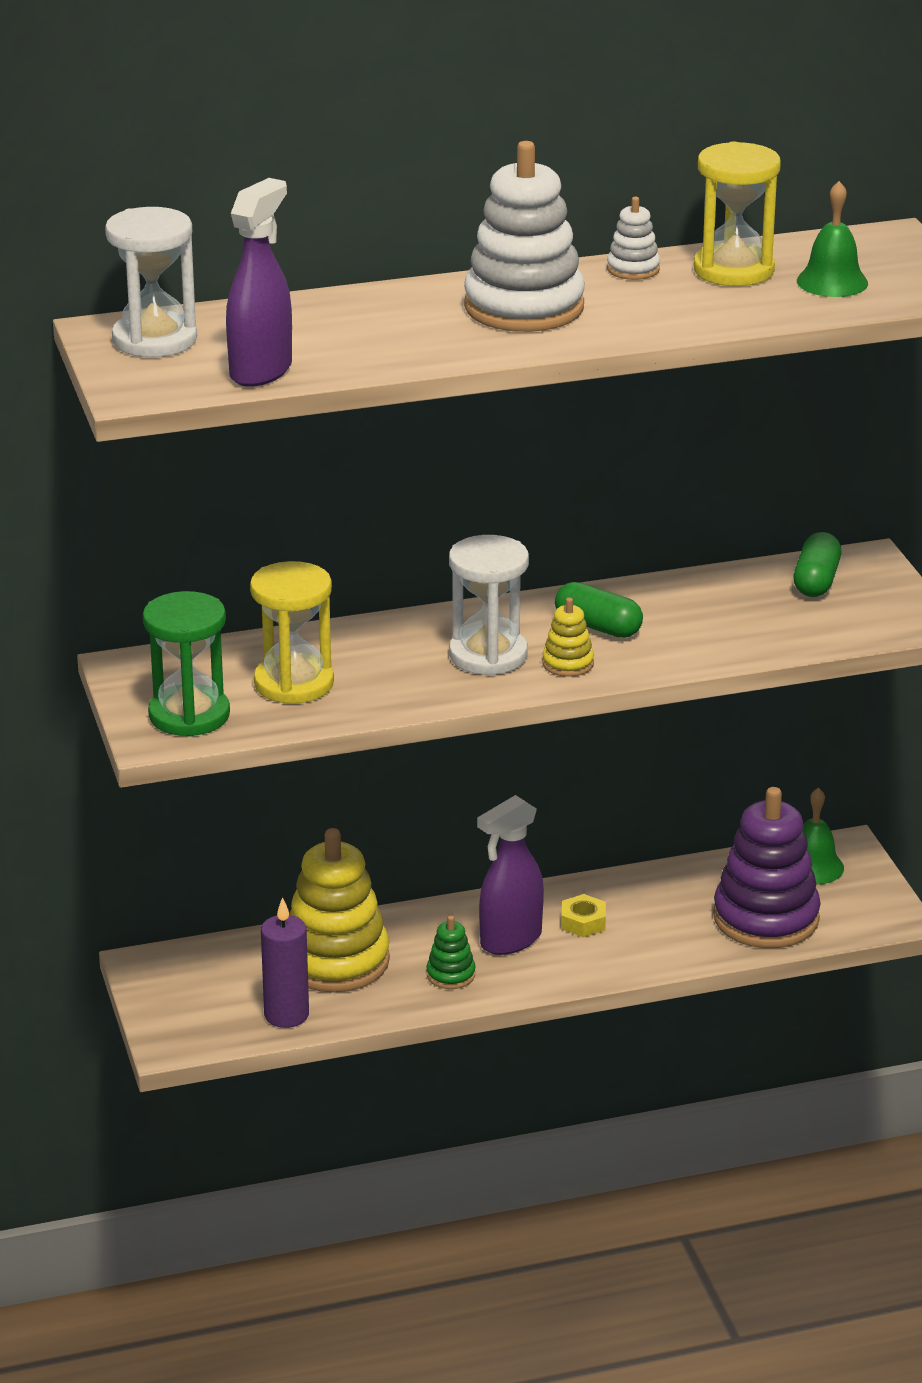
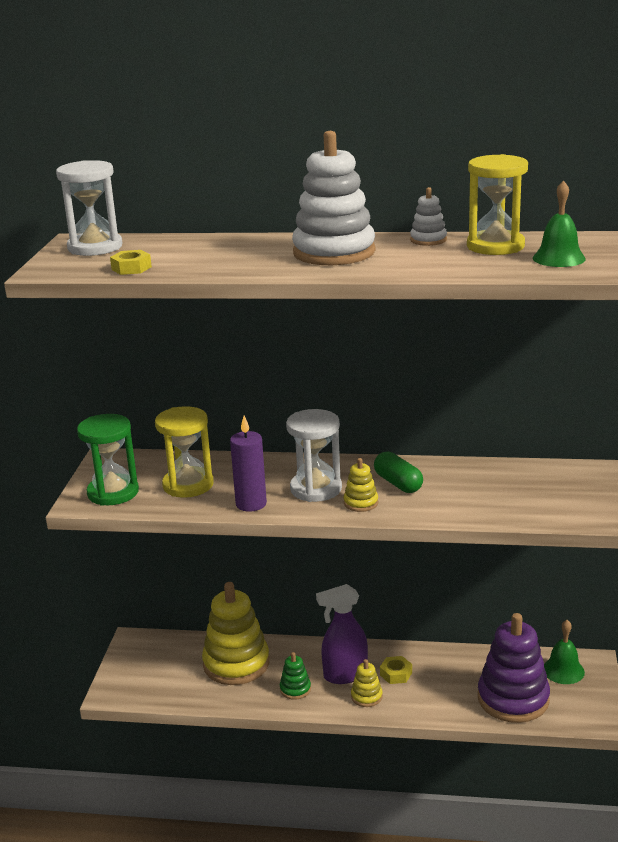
camera: 25 degrees right, 5 degrees down
purple spray bottle [226,178,292,387] -> yellow nut [110,250,152,275]
purple candle [261,897,309,1028] -> purple candle moved to [230,416,267,512]
green capsule [794,532,841,597] -> none
none -> yellow stacking toy [351,659,383,707]

